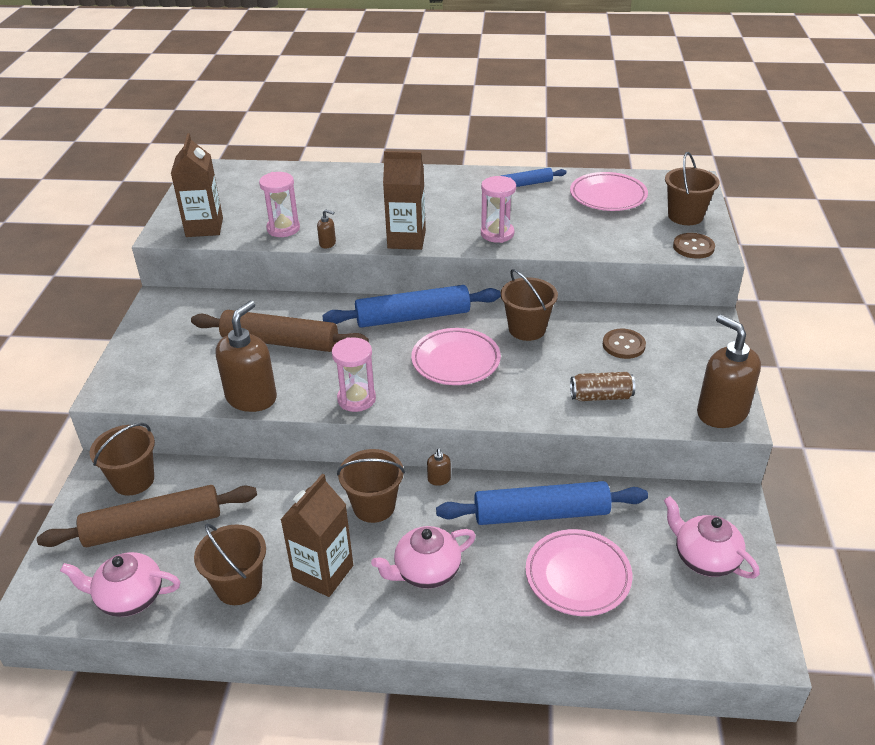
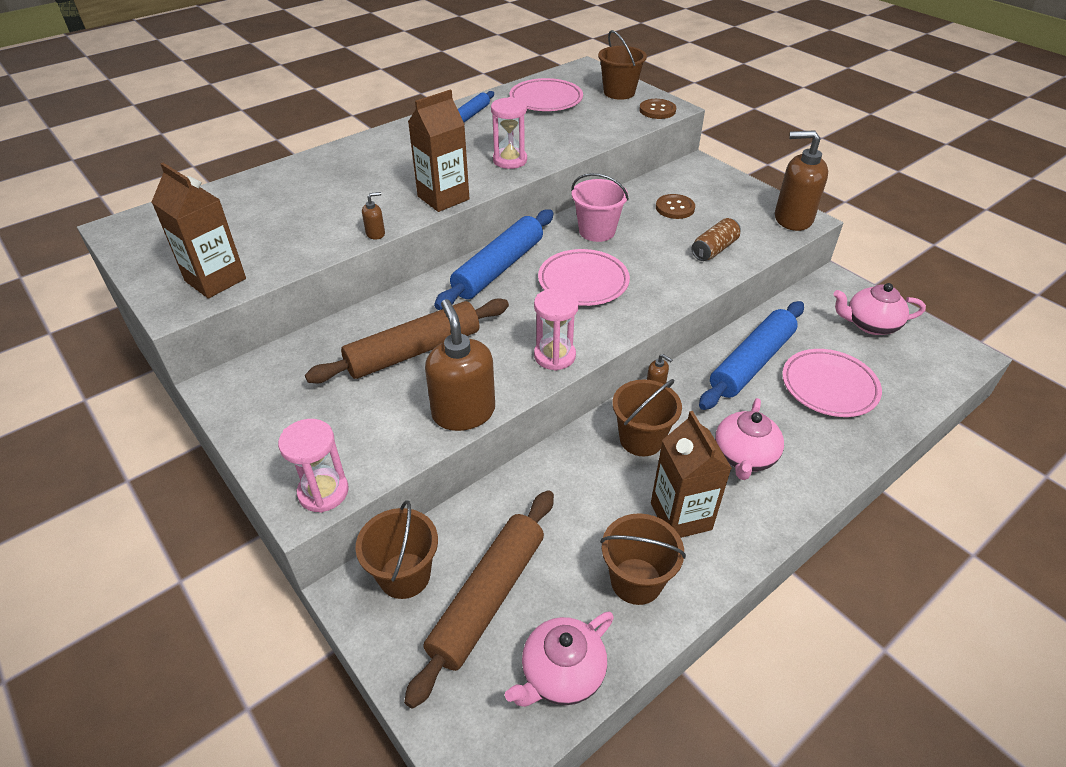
camera: 45 degrees left, 5 degrees up
pink hourglass [259,172,300,237] -> pink hourglass moved to [278,419,349,513]
brown bucket [501,269,558,341] -> pink bucket [571,173,629,242]

